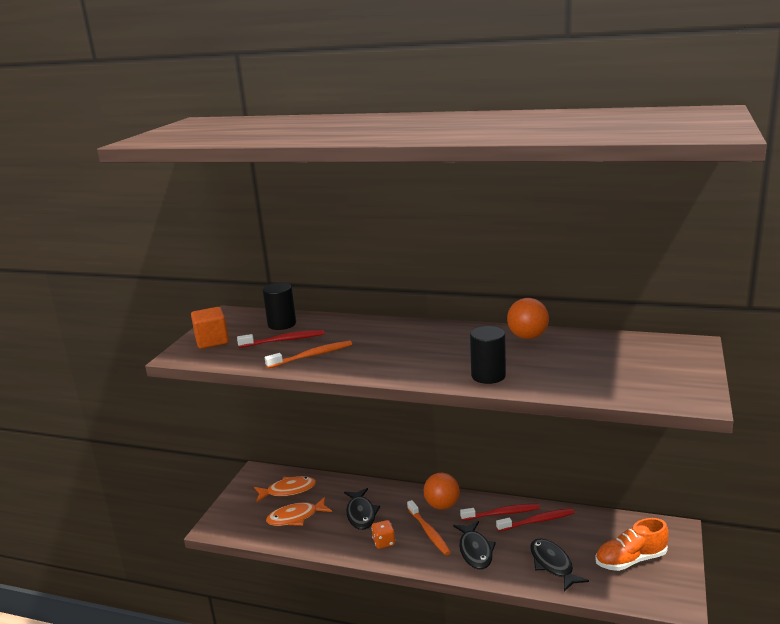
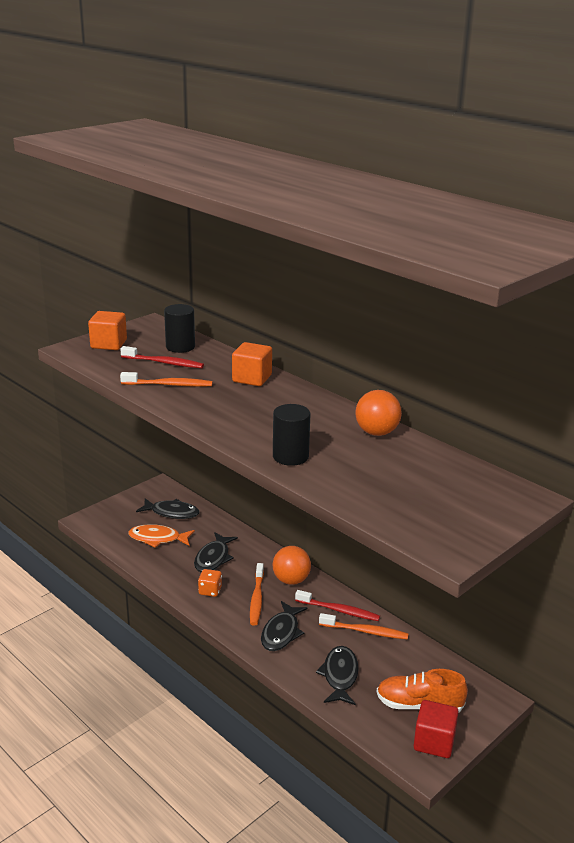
camera: 25 degrees right, 5 degrees up
orange fish [254,476,316,502] -> black fish [136,498,199,519]
red toothbrush [496,508,575,531] -> orange toothbrush [319,613,409,640]
none -> orange cube [232,342,272,386]
none -> red cube [414,700,459,758]

